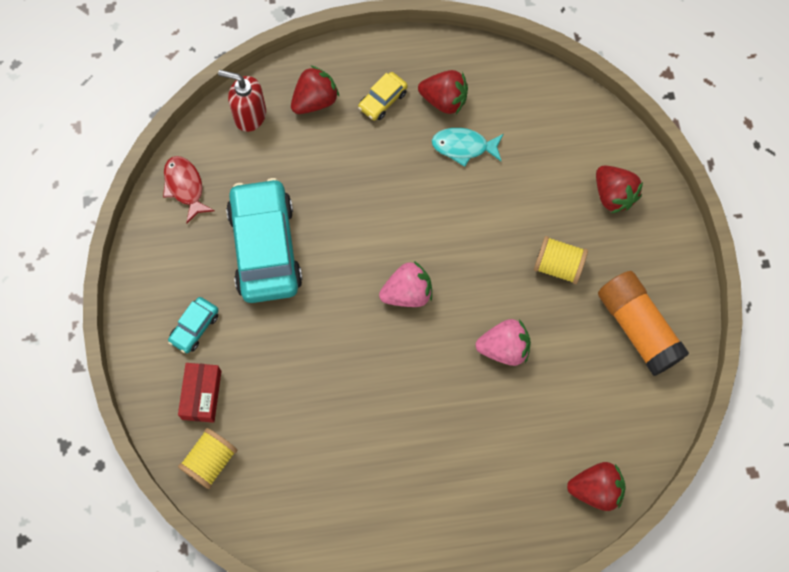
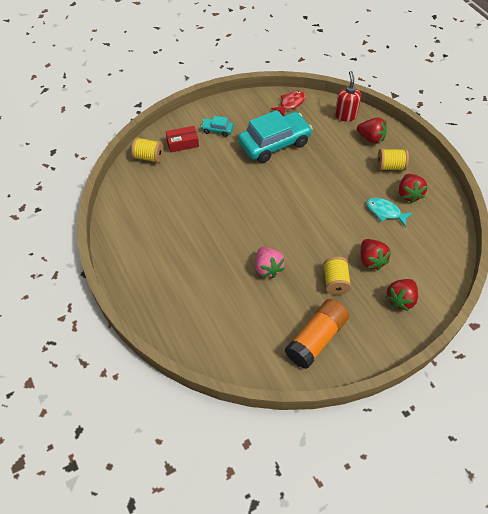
camera: 70 degrees right, 15 degrees down
yellow car [358,72,408,120] -> yellow spool [377,149,409,171]
pink strawberry [379,261,432,307] -> none
turquoise fish [432,128,504,167] -> turquoise fish turned 45 degrees counterclockwise [366,198,413,227]
red strawberry [567,462,626,511] -> red strawberry moved to [361,239,391,270]

